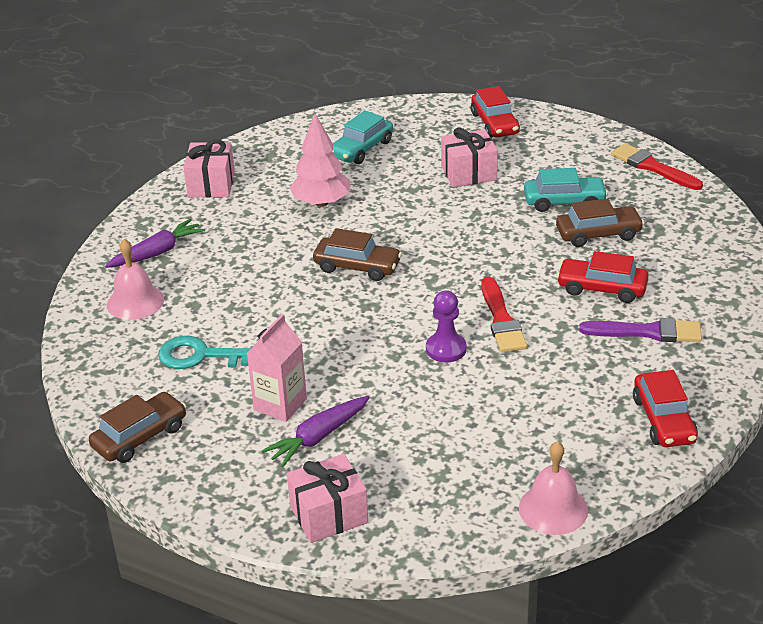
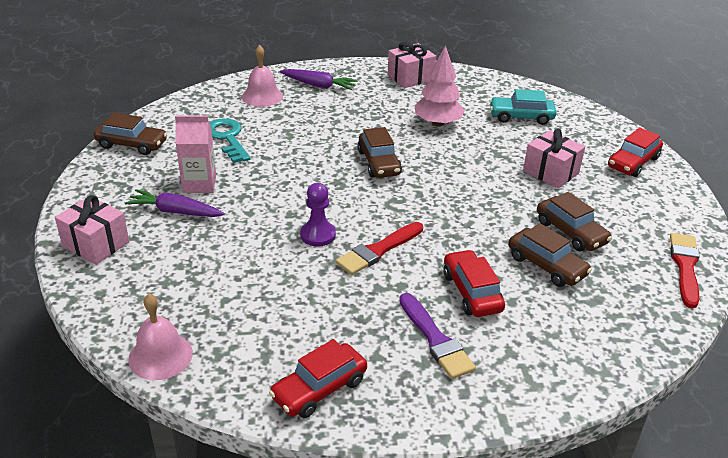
camera: 55 degrees right, 0 degrees up
turquoise car [524,168,608,212] -> brown car [537,192,612,251]

